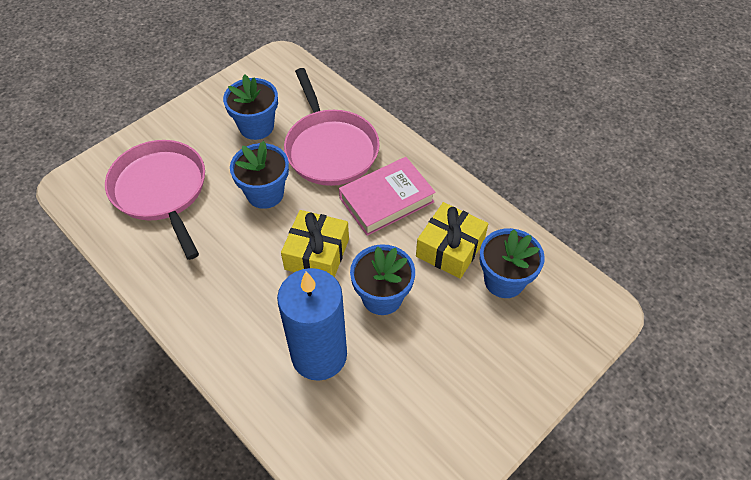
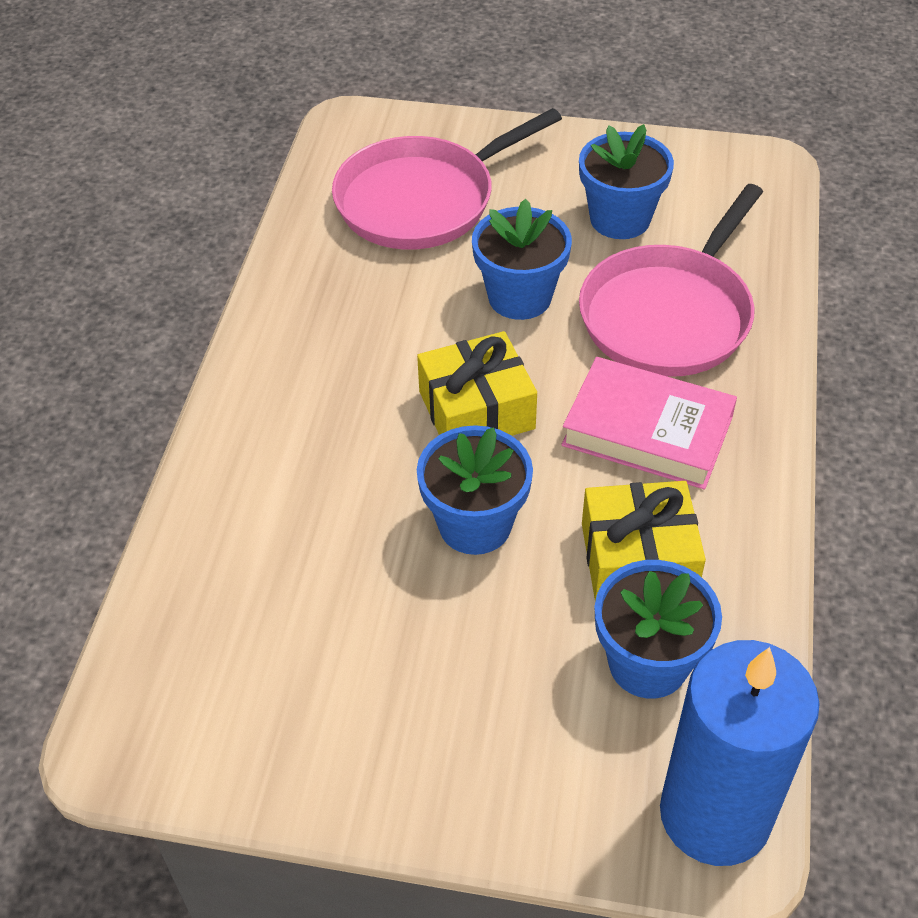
camera: 55 degrees right, 5 degrees down
pink pan [105,140,205,260] -> pink pan turned 150 degrees counterclockwise [332,108,562,250]
blue candle [277,268,347,381] -> blue candle moved to [660,640,820,866]

